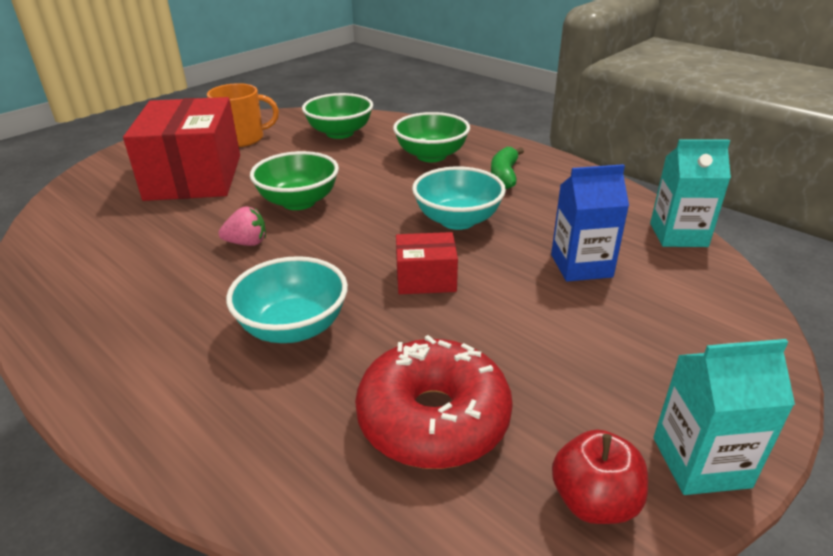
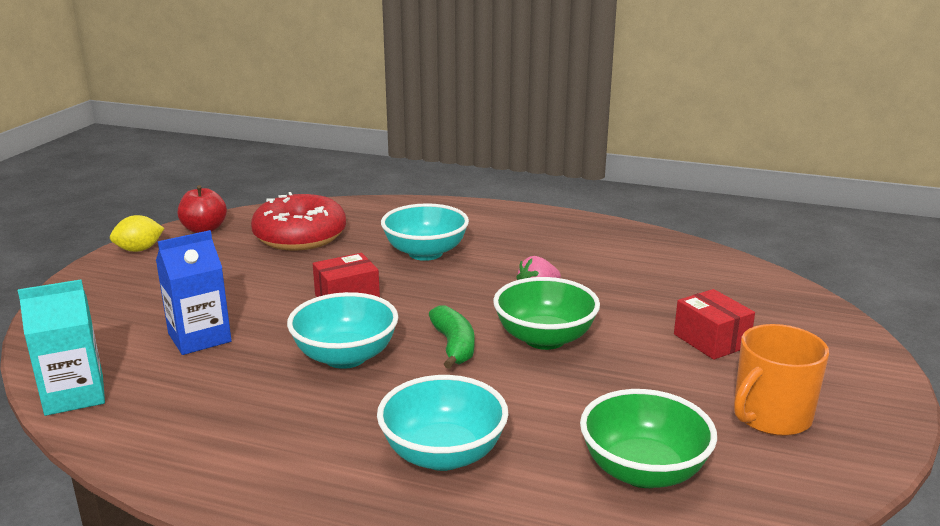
camera: 155 degrees right, 10 degrees down
red box [123,97,240,201] -> red box [674,289,755,360], size x0.47
green bowl [393,112,470,162] -> turquoise bowl [377,375,509,471]
green banana [491,147,524,189] -> green banana moved to [429,305,475,369]
turquoise carton [653,339,795,495] -> yellow lemon [110,215,164,252]

